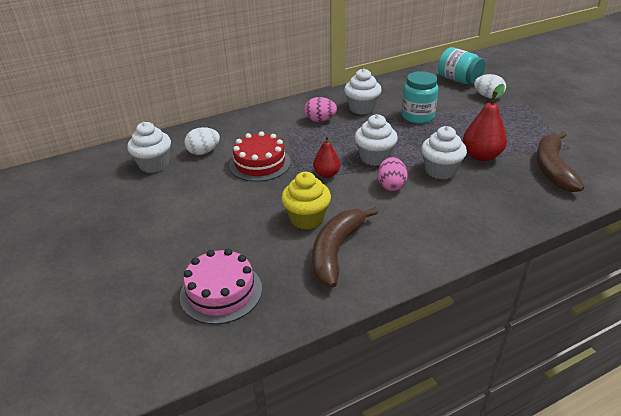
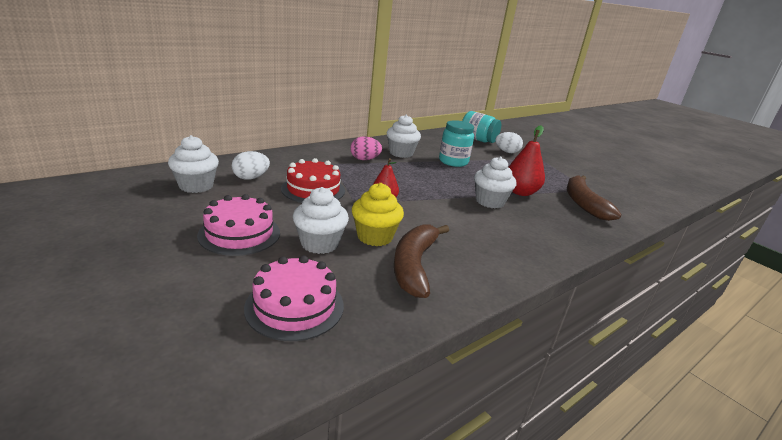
camera: 15 degrees left, 10 degrees down
white cupcake [355,114,398,166] -> white cupcake moved to [293,187,349,254]
pink egg [378,157,408,191] -> none
none -> pink cake [197,194,280,256]

